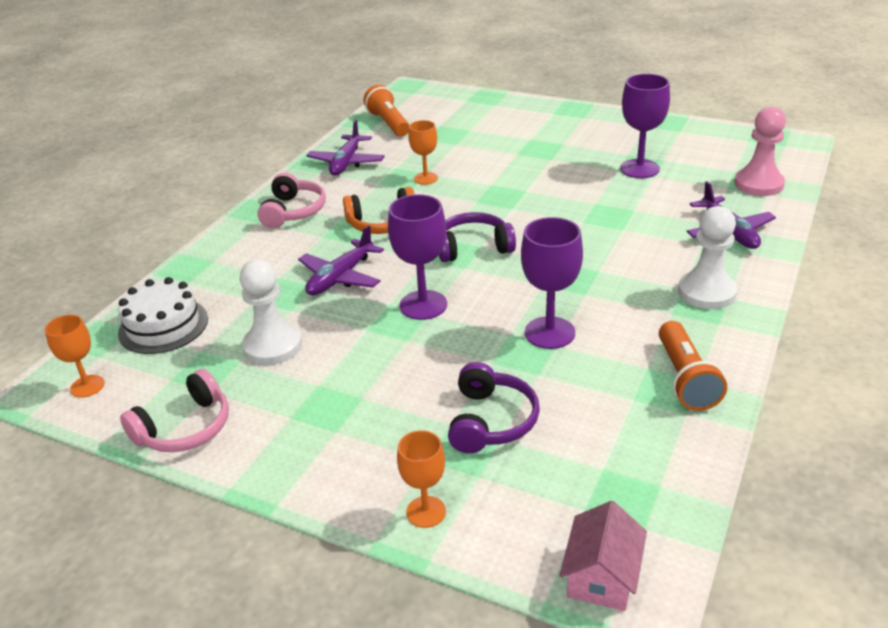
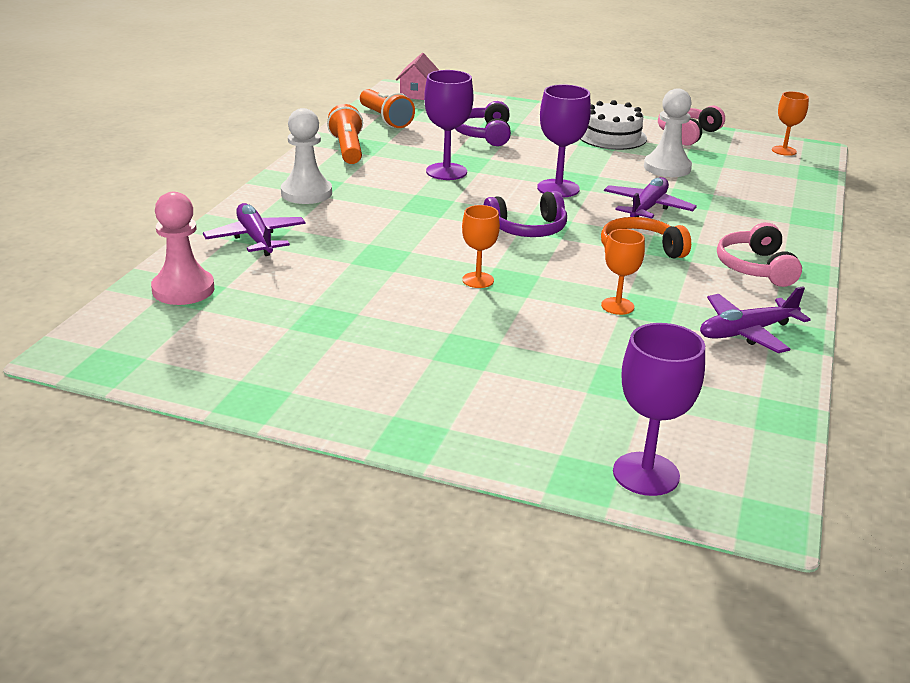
camera: 170 degrees right, 5 degrees down
white cake [118,277,208,354] -> white cake moved to [580,100,647,150]
purple plane [306,120,385,176] -> purple plane turned 120 degrees counterclockwise [700,286,811,353]
orange flashlight [363,85,409,137] -> orange flashlight moved to [360,89,415,128]
orange goblet [397,430,446,528] -> orange goblet moved to [462,205,500,288]
purple goblet [620,74,670,178] -> purple goblet moved to [613,323,705,496]

